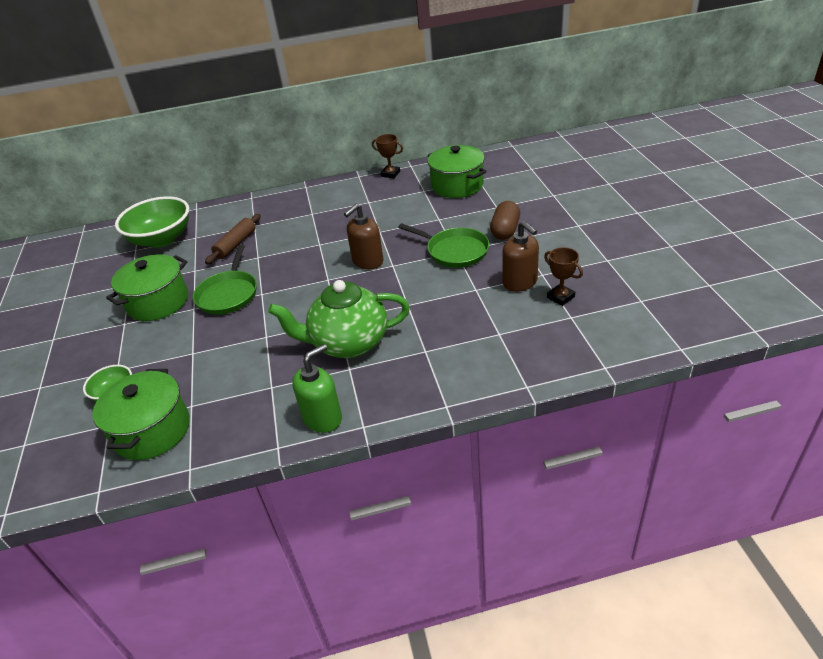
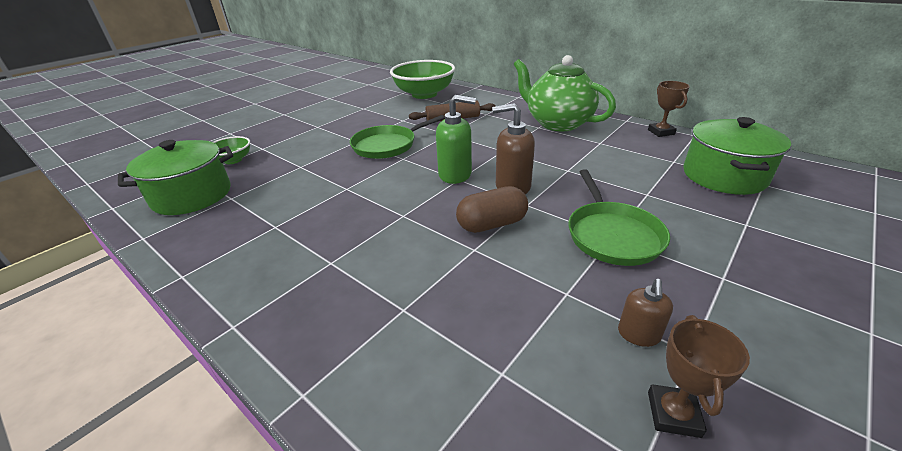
camera: 50 degrees right, 5 degrees down
green pot [106,254,188,321] -> none
green teapot [268,280,410,358] -> green teapot moved to [514,55,616,131]
green soap dispenser [292,344,342,433] -> green soap dispenser moved to [436,95,476,184]
brown capsule [490,201,520,240] -> brown capsule moved to [456,186,528,233]
brown soap dispenser [502,221,539,292] -> brown soap dispenser [618,279,673,347], size x0.58

